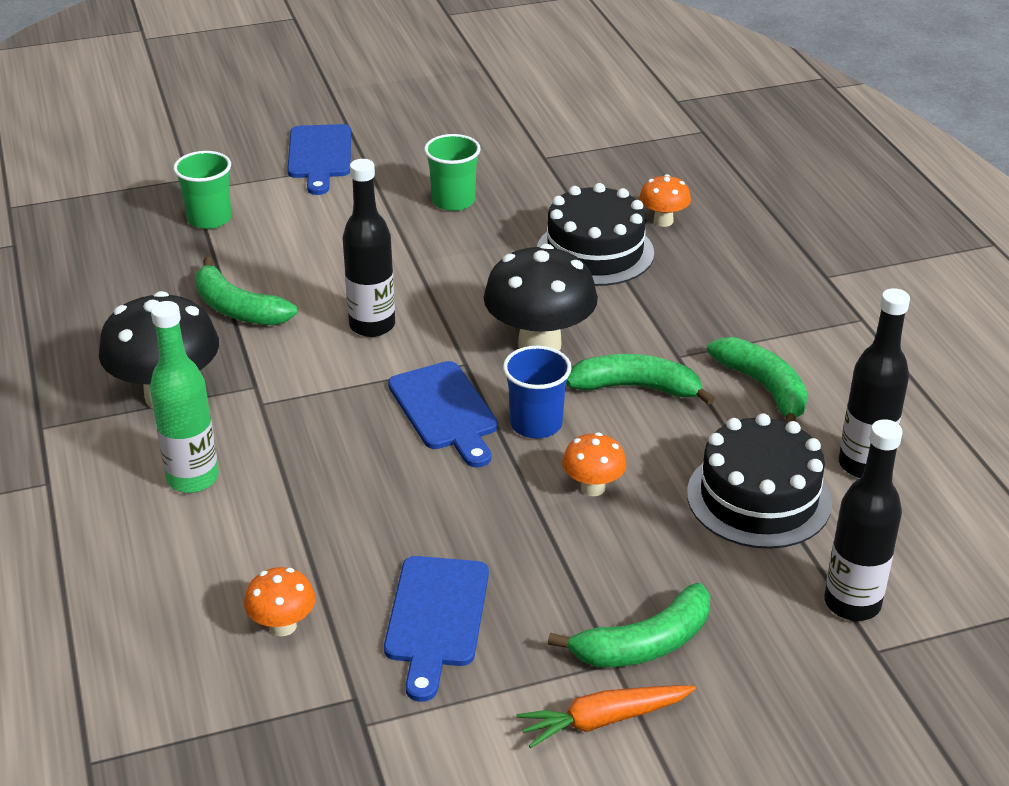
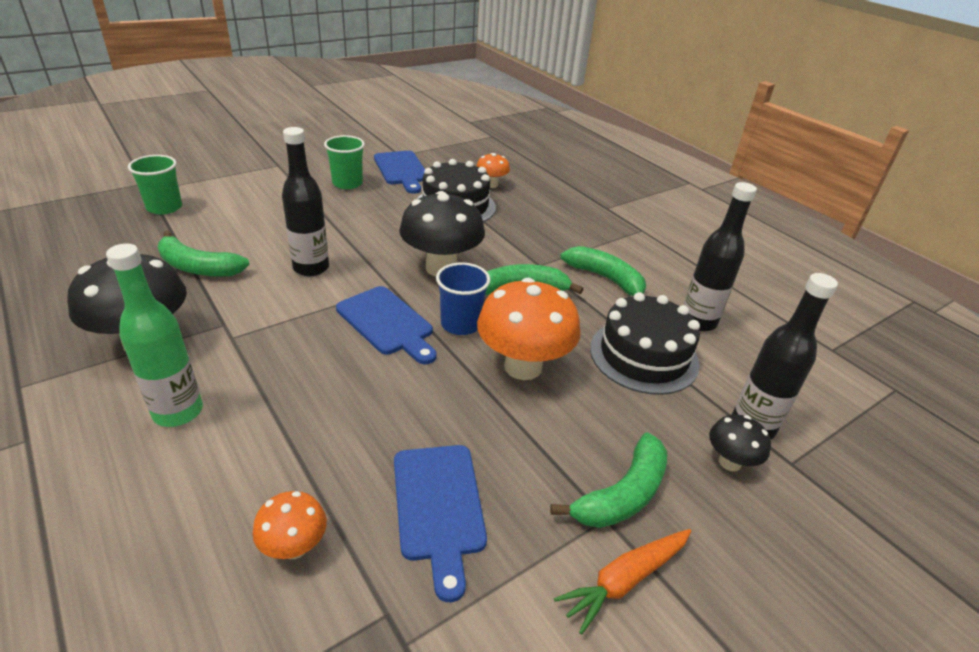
camera: 20 degrees left, 0 degrees up
blue cutting board [287,124,351,195] -> blue cutting board moved to [374,151,425,194]
orange mushroom [562,432,627,496] -> orange mushroom [477,278,581,380], size x1.96
none -> black mushroom [709,414,771,471]

